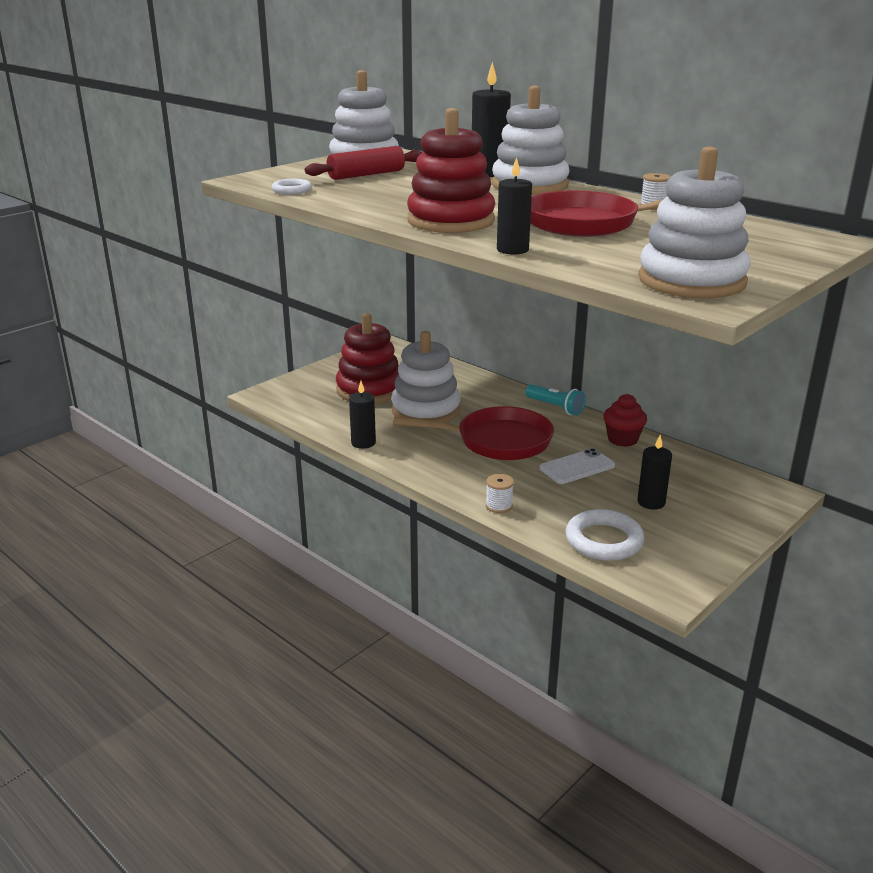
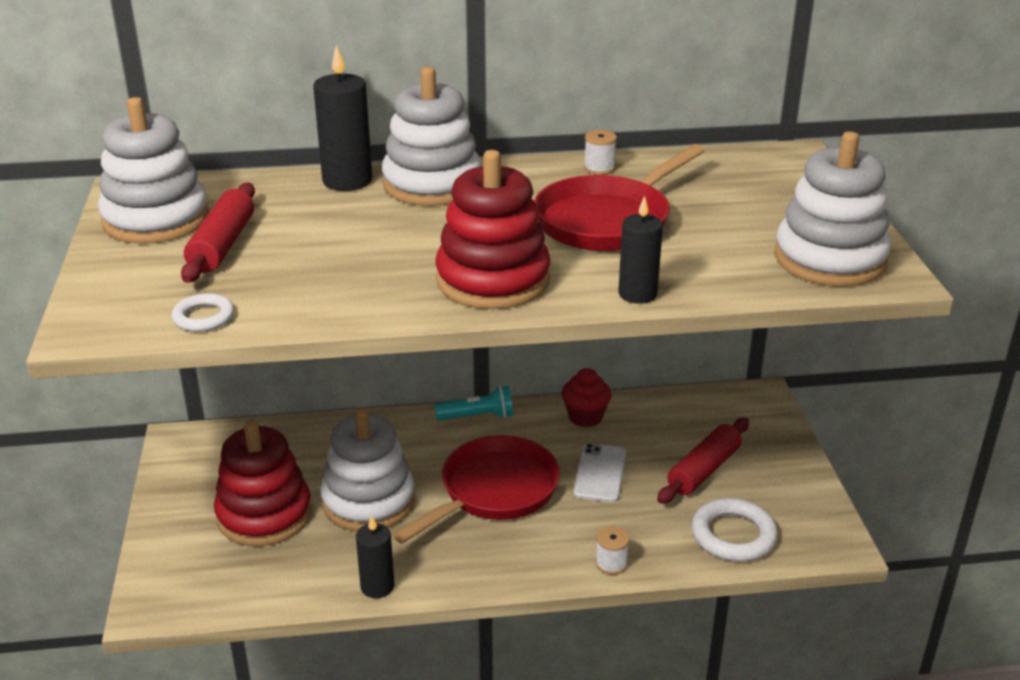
camera: 50 degrees left, 5 degrees up
black candle [637,435,672,510] -> red rolling pin [657,418,749,504]

